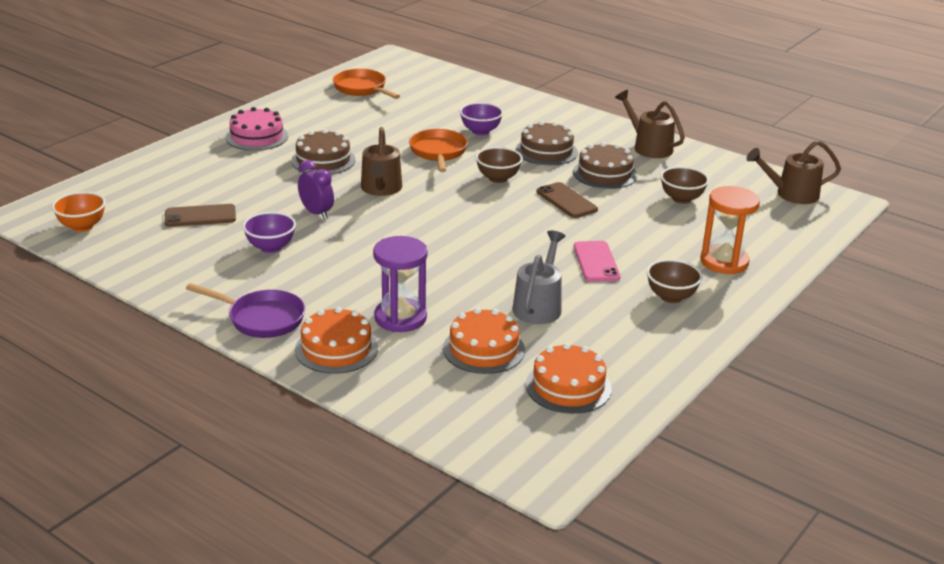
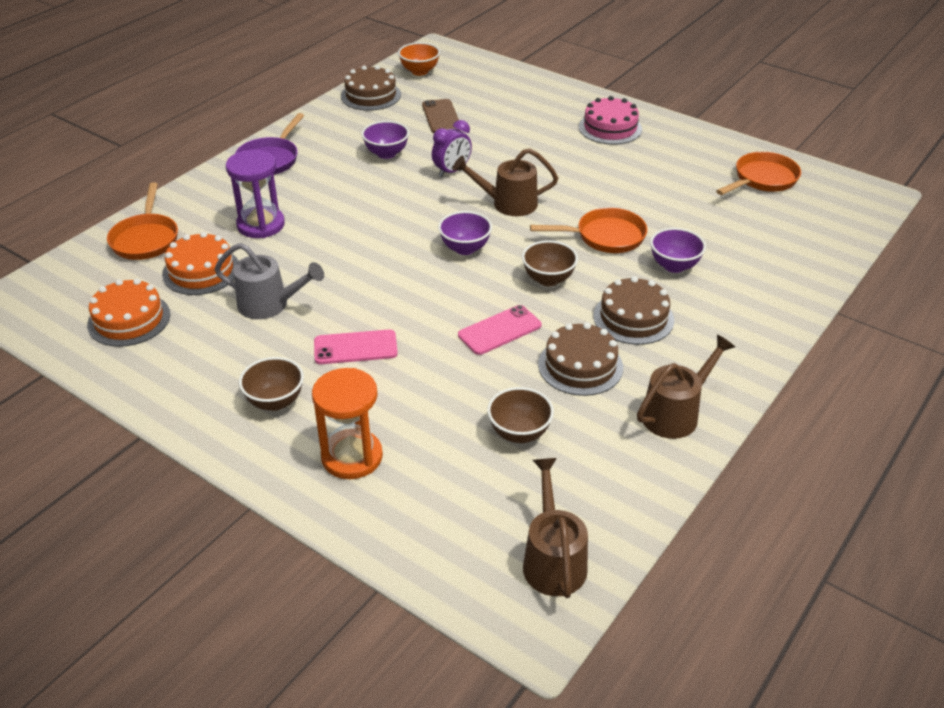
camera: 90 degrees right, 10 degrees up
brown cake [291,129,356,174] -> brown cake moved to [341,65,401,111]
orange cake [295,307,378,374] -> none
brown phone [536,182,598,218] -> pink phone [458,305,541,355]
none -> orange pan [107,182,178,260]
none -> purple bowl [438,211,492,255]

